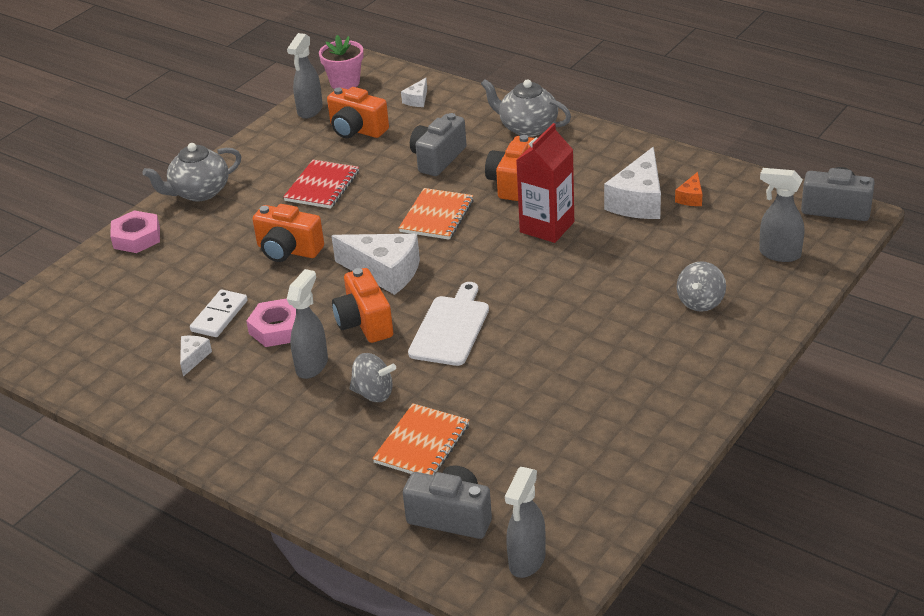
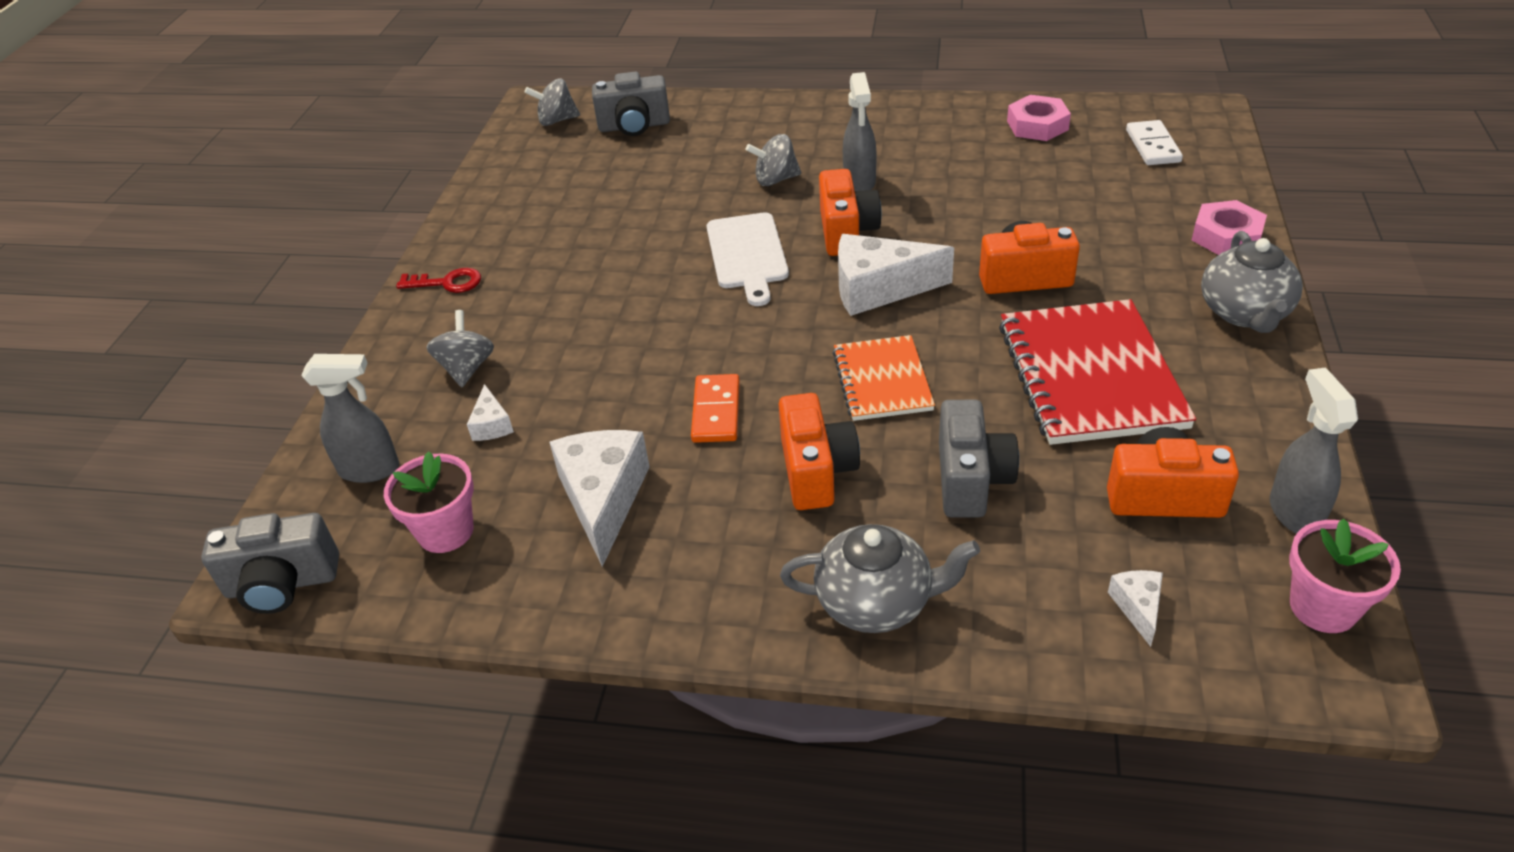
camera: 155 degrees right, 5 degrees up
grey teapot [142,143,241,201] -> grey teapot turned 150 degrees clockwise [1201,231,1303,333]
white cheese [180,336,212,377] -> white cheese moved to [467,384,514,441]
white domino [190,289,248,337] -> white domino moved to [1126,120,1183,165]
pink nut [246,298,296,347] -> pink nut moved to [1007,95,1071,141]
red notebook [283,160,359,209] -> red notebook [999,299,1196,445], size x1.69
orange camera [332,268,393,343] -> orange camera turned 45 degrees clockwise [819,169,882,256]
orange notebook [372,403,469,475] -> none
grey spray bottle [505,467,546,578] -> grey spinning top [525,78,580,126]
red carton [516,123,574,243] -> orange domino [691,374,740,443]
orange cheese [675,172,702,206] -> none
none -> pink flower pot [384,451,474,553]
none -> red key [396,268,481,293]

